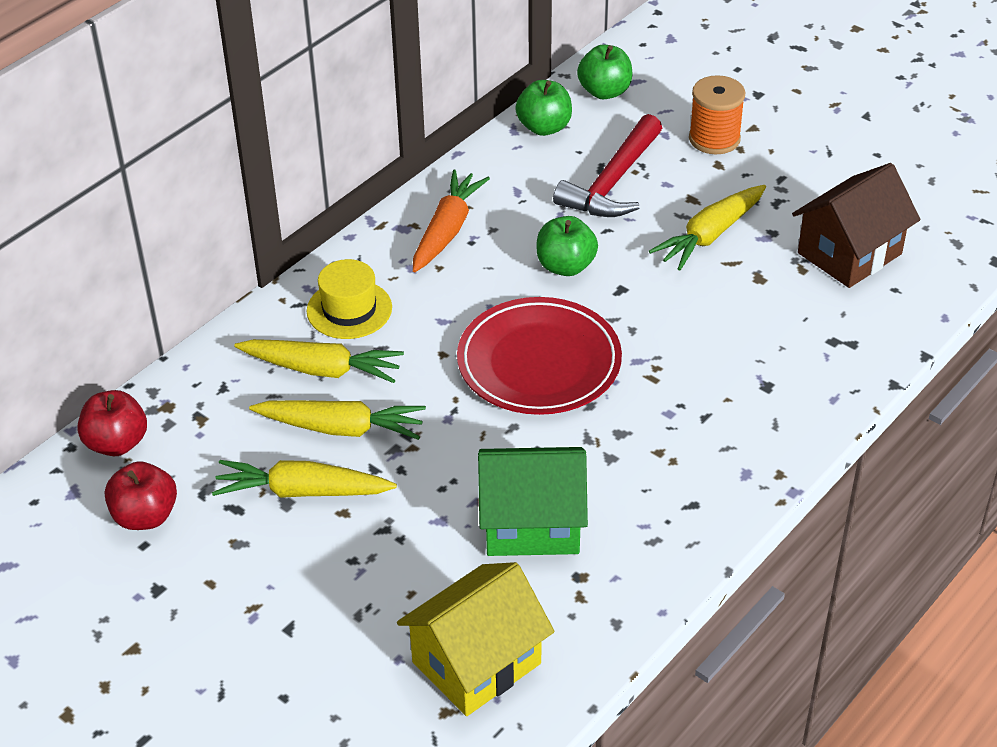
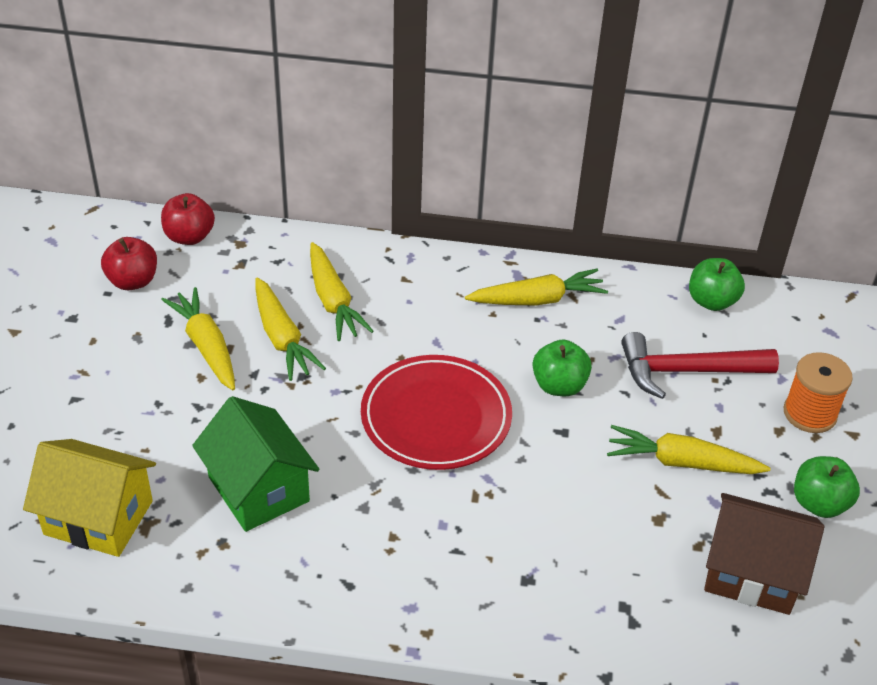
camera: 55 degrees right, 0 degrees up
yellow hat [307,259,392,339] -> none
orange carrot [413,170,490,272] -> yellow carrot [465,268,608,305]
green apple [577,44,633,99] -> green apple moved to [794,456,860,518]

